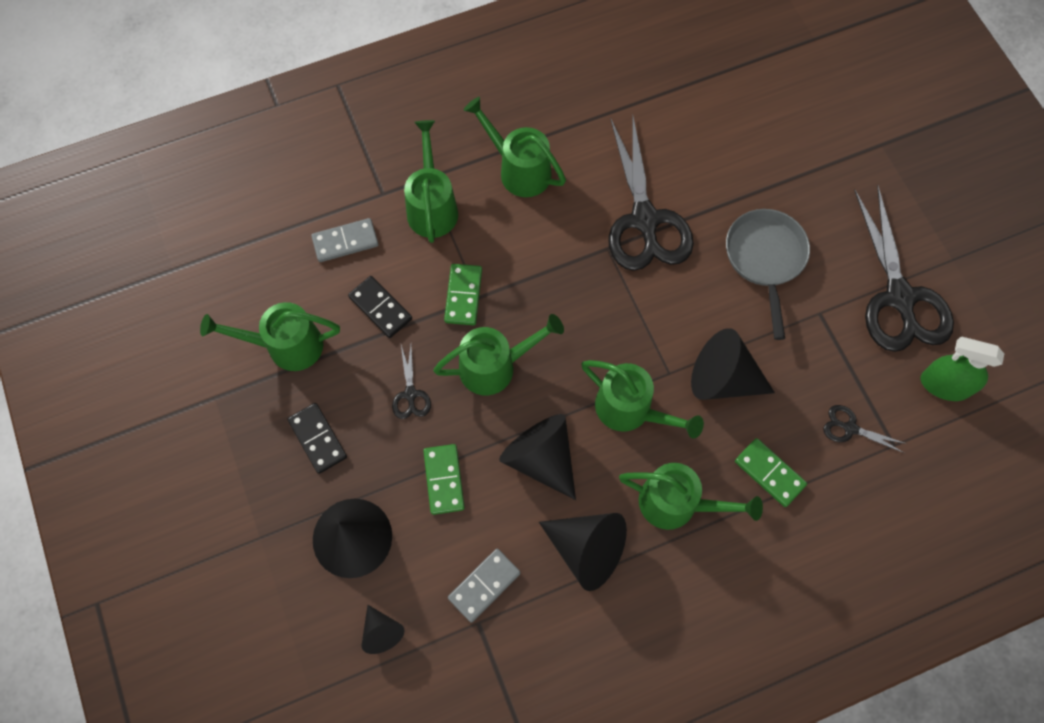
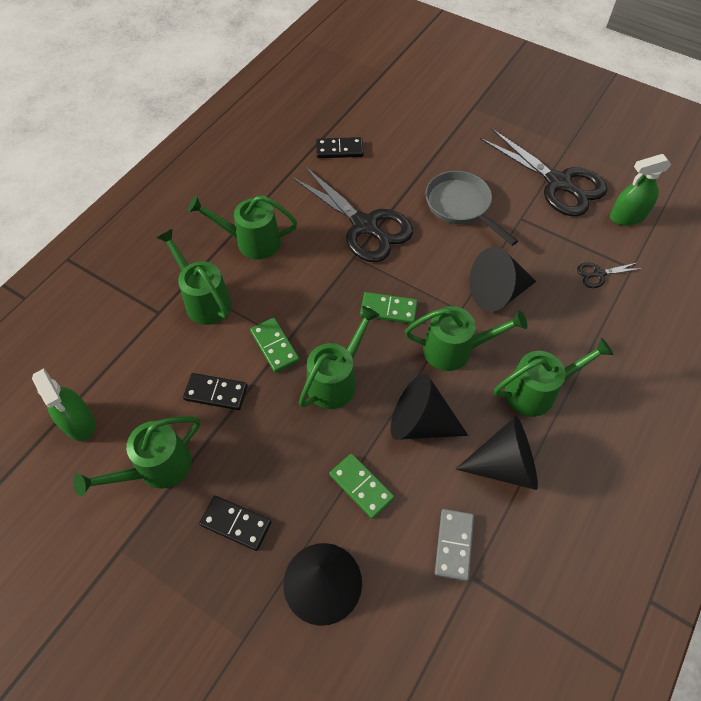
camera: 35 degrees left, 10 degrees down
grey domino [311,218,379,262] -> none
black cone [361,605,405,654] -> none
black scissors [392,345,431,419] -> none
green domino [735,438,807,507] -> green domino moved to [360,292,418,324]
none -> green spray bottle [32,368,95,441]
none -> black domino [316,137,363,158]

